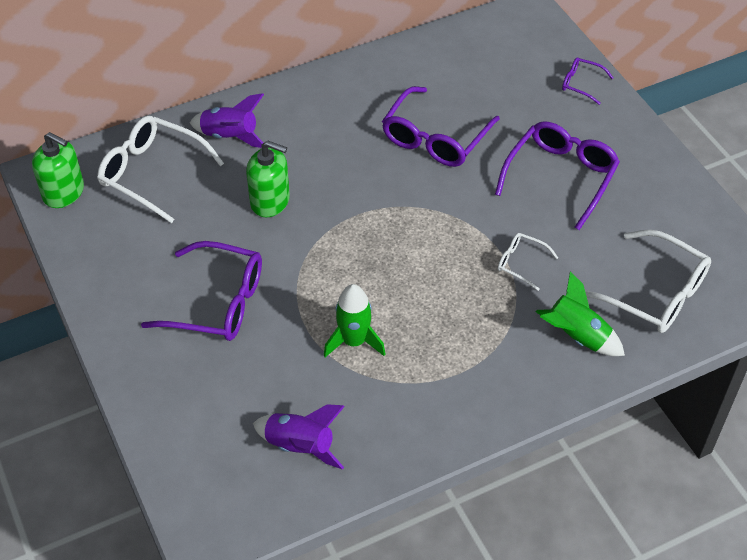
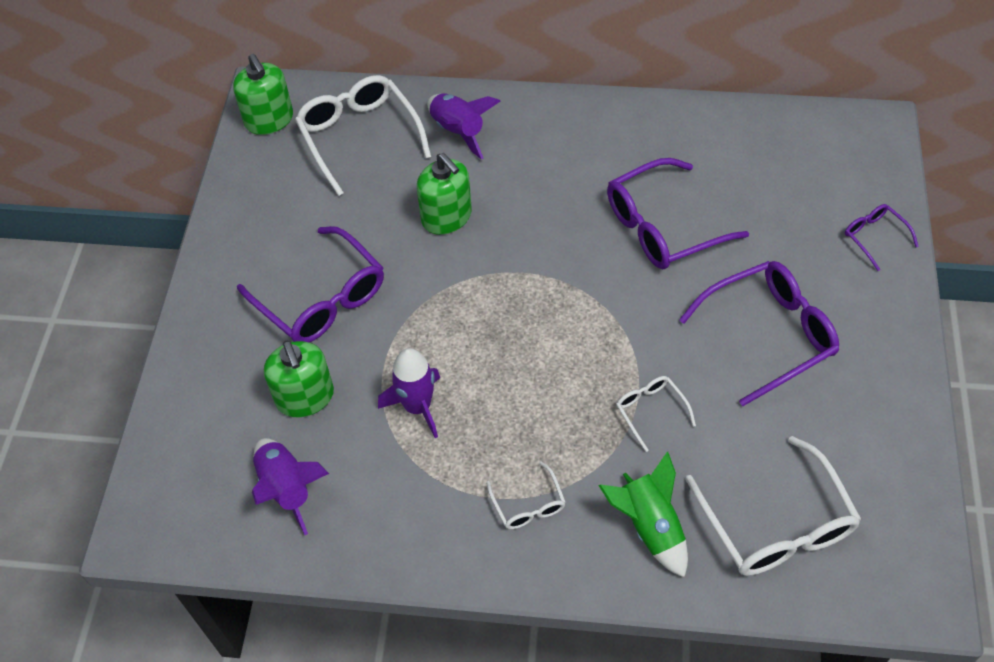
camera: 35 degrees right, 5 degrees up
green rocket [324,284,385,357] -> purple rocket [378,348,440,438]
none -> green soap dispenser [264,341,334,417]
none -> white glasses [486,461,566,529]

